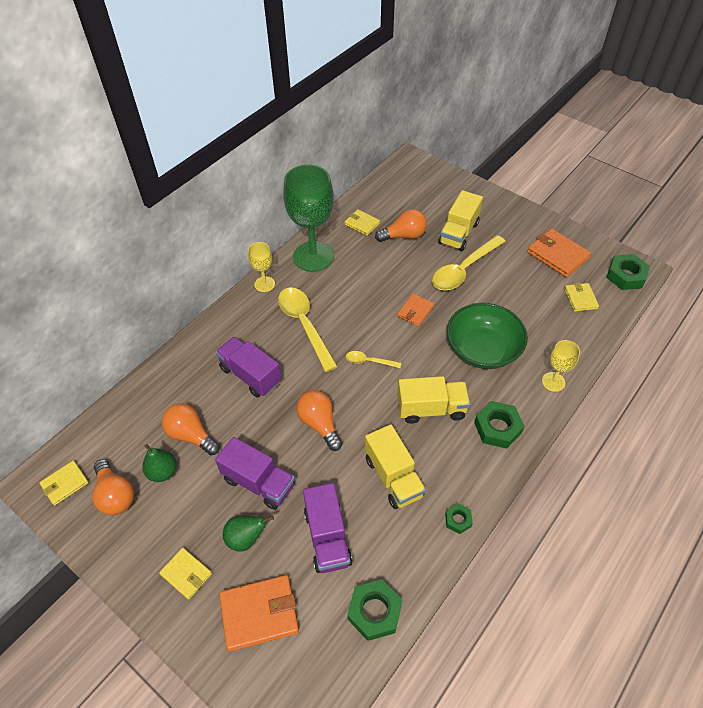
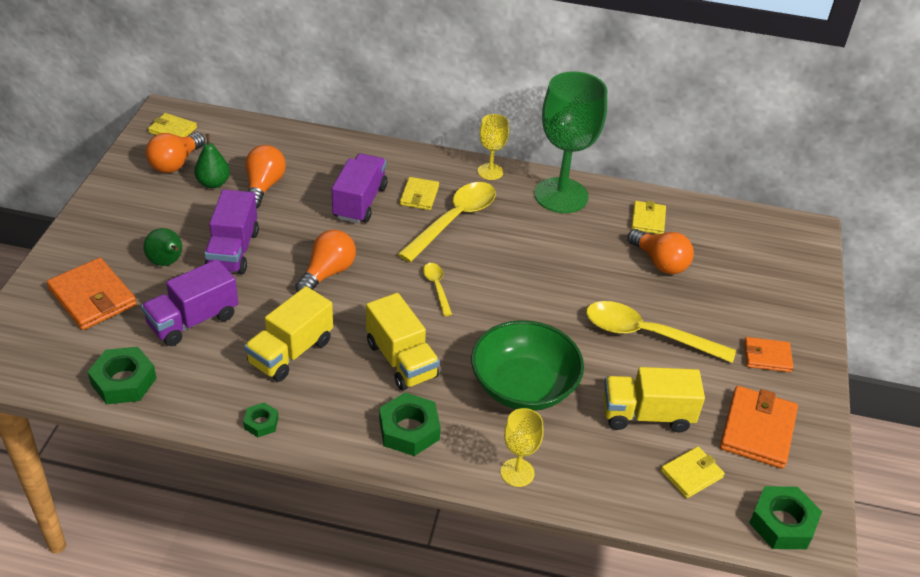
camera: 60 degrees right, 10 degrees down
yellow wallet [159,548,212,600] -> yellow wallet moved to [400,177,439,210]
orange wallet [397,293,434,326] -> orange wallet moved to [744,337,794,372]
yellow truck [438,190,483,251] -> yellow truck moved to [603,367,705,432]

